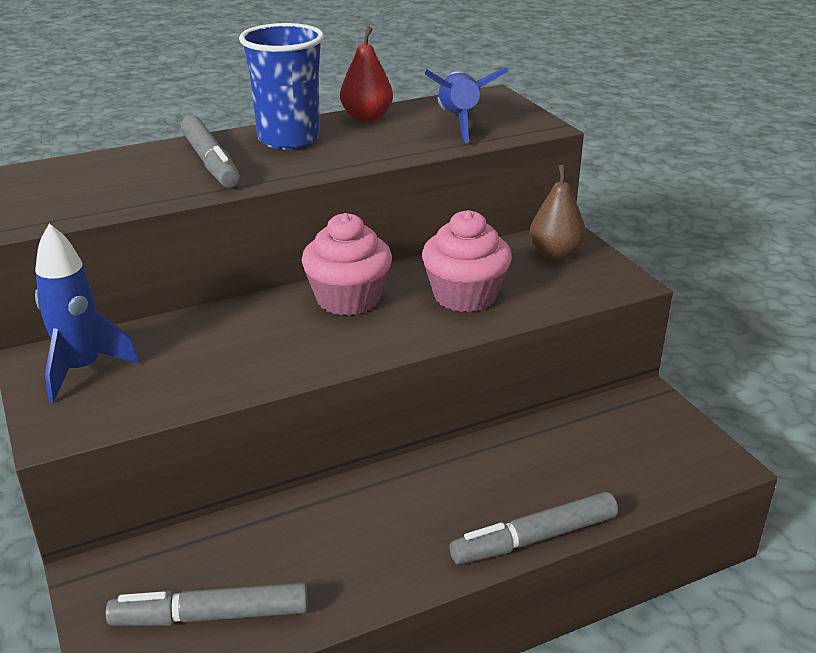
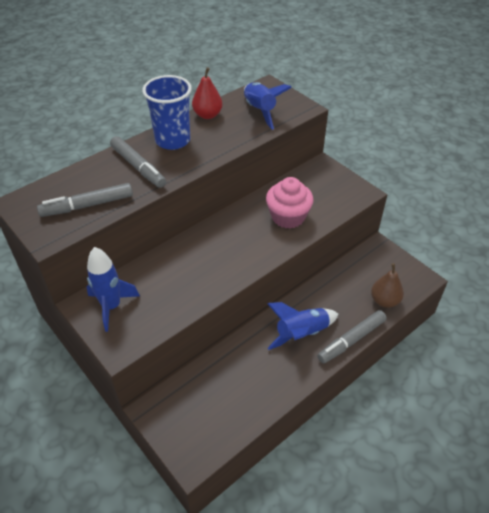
camera: 15 degrees left, 15 degrees up
grey marker [106,582,308,626] -> grey marker moved to [37,183,133,217]
pink cupcake [302,213,392,316] -> none
brown pear [530,165,586,260] -> brown pear moved to [371,263,404,308]
none -> blue rocket [267,302,339,350]

